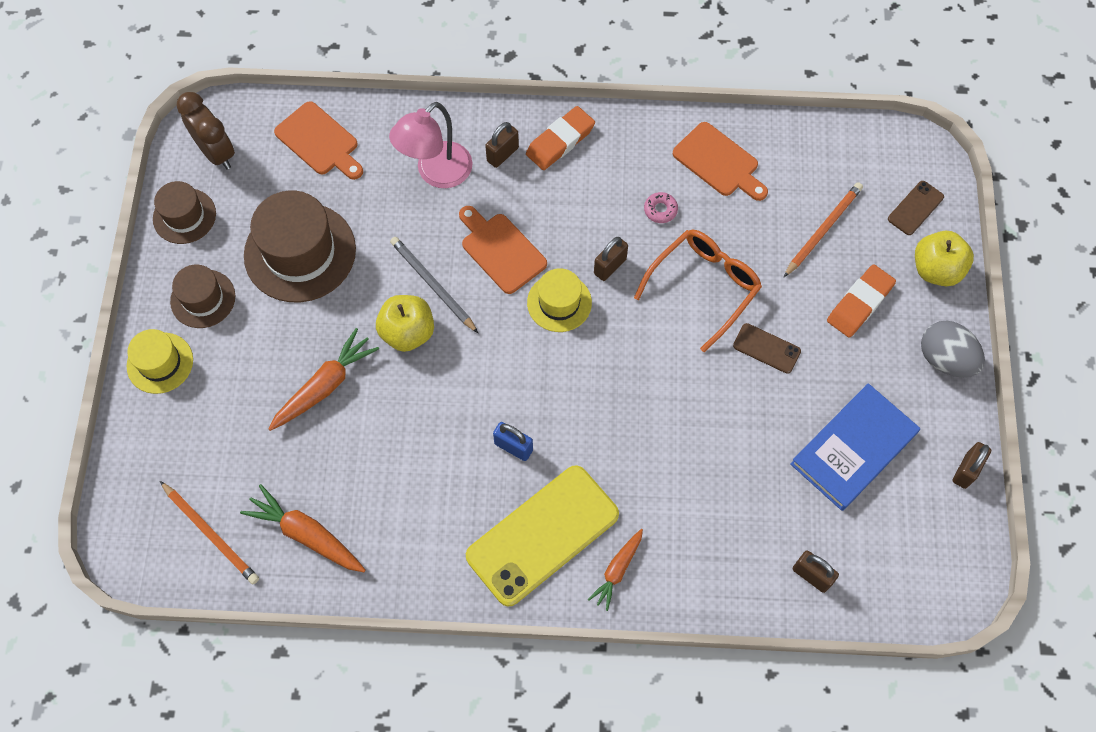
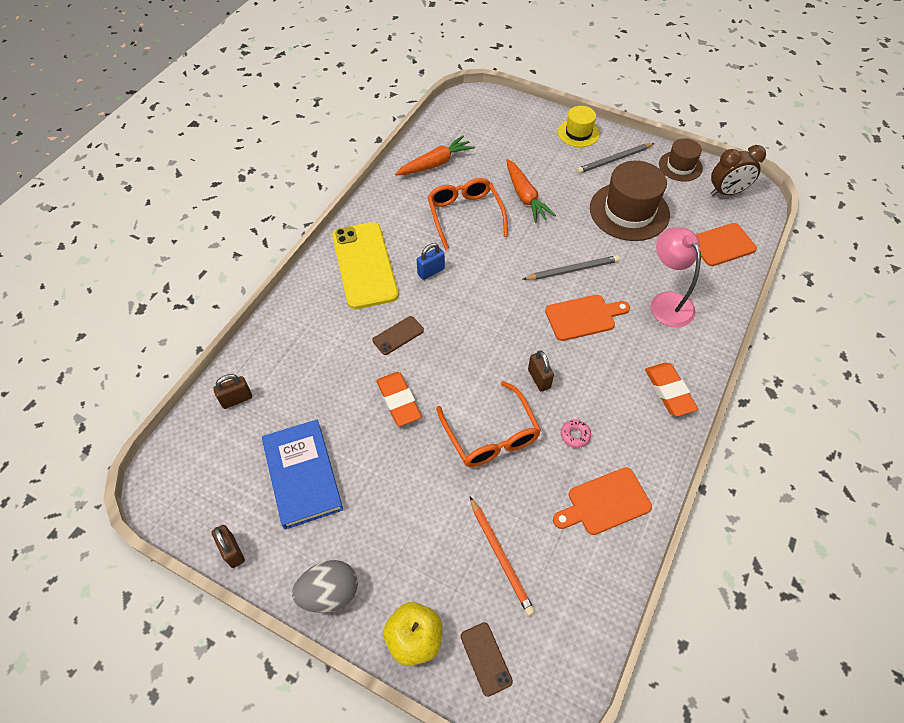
camera: 115 degrees right, 10 degrees down
orange pencil [160,481,259,584] -> none
brown hat [170,264,235,328] -> grey pencil [577,143,655,174]
yellow apple [376,295,434,352] -> none
brown padlock [485,122,519,168] -> none
yellow hat [527,268,592,332] -> none
orange carrot [588,529,643,611] -> none
brown phone [733,323,801,374] -> brown phone moved to [372,316,424,355]
orange eraser [827,264,896,338] -> orange eraser moved to [376,372,422,426]
none -> orange glasses [428,178,508,250]

